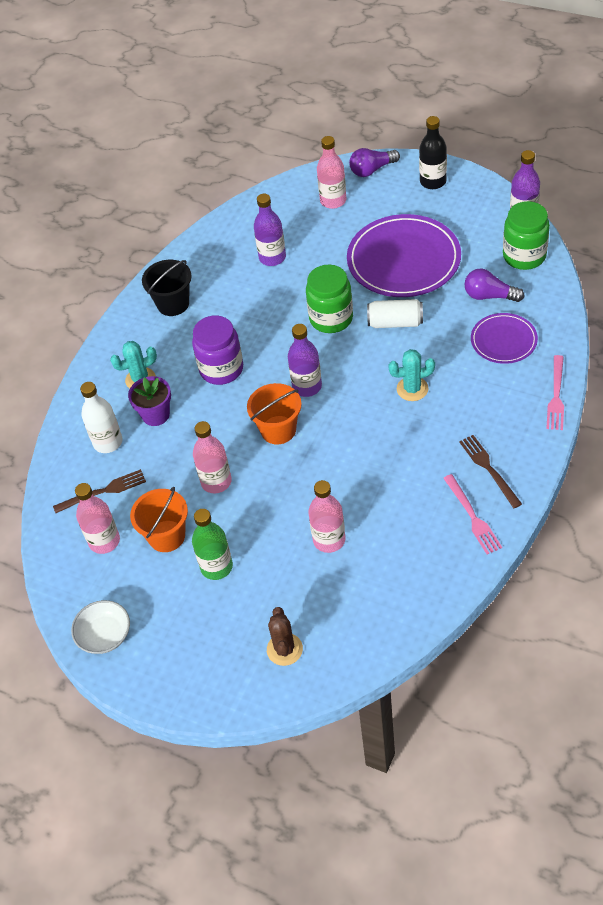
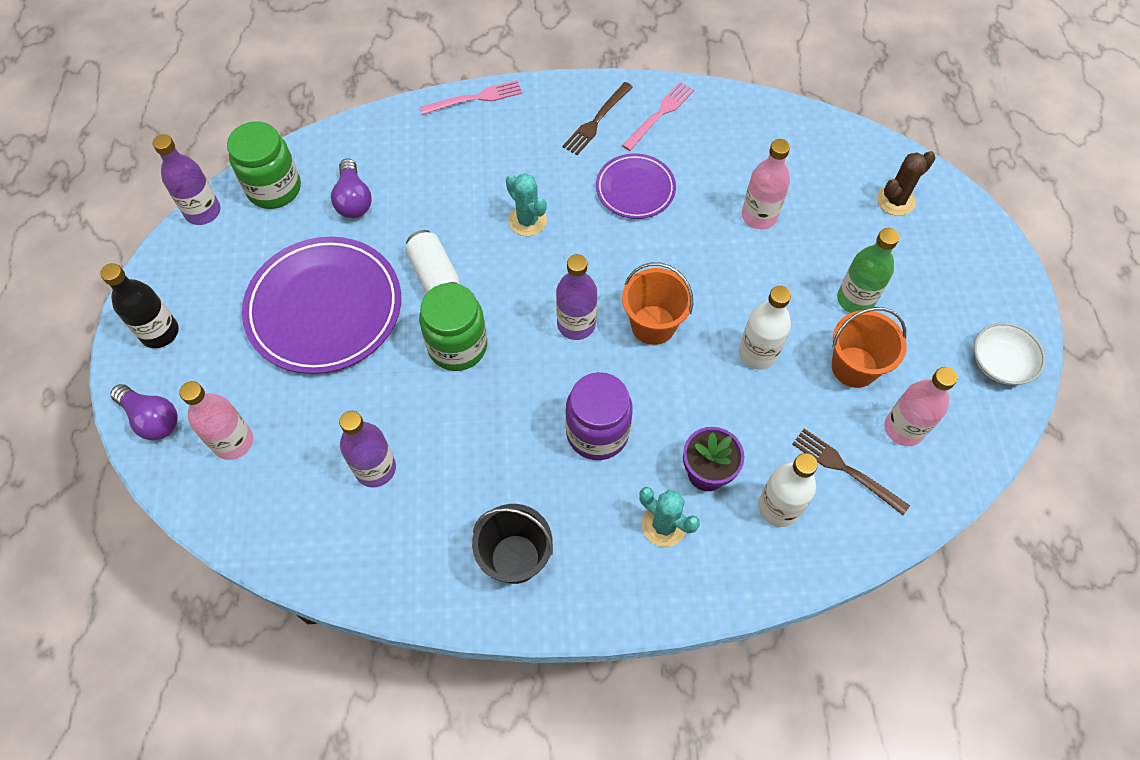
camera: 125 degrees left, 10 degrees up
pink bottle [193,421,232,494] -> white bottle [739,286,791,370]
purple plate [471,313,538,364] -> purple plate moved to [596,153,676,219]

